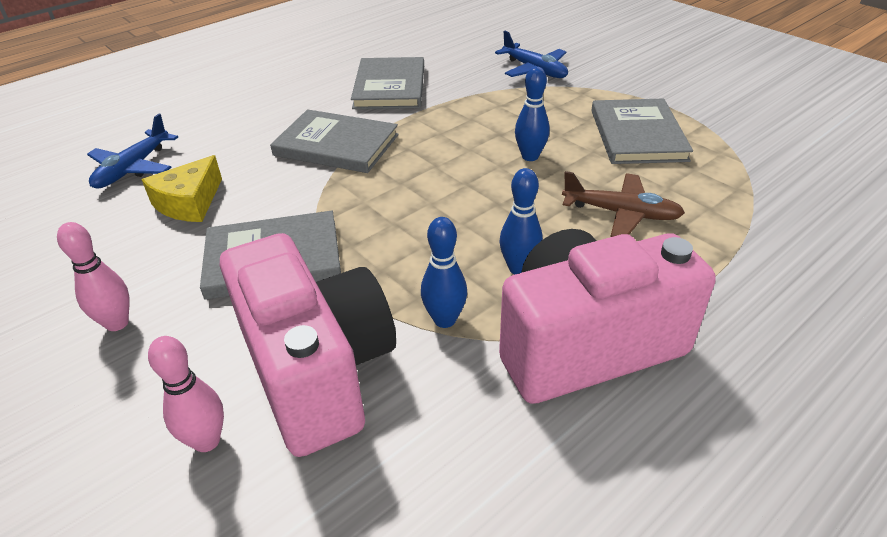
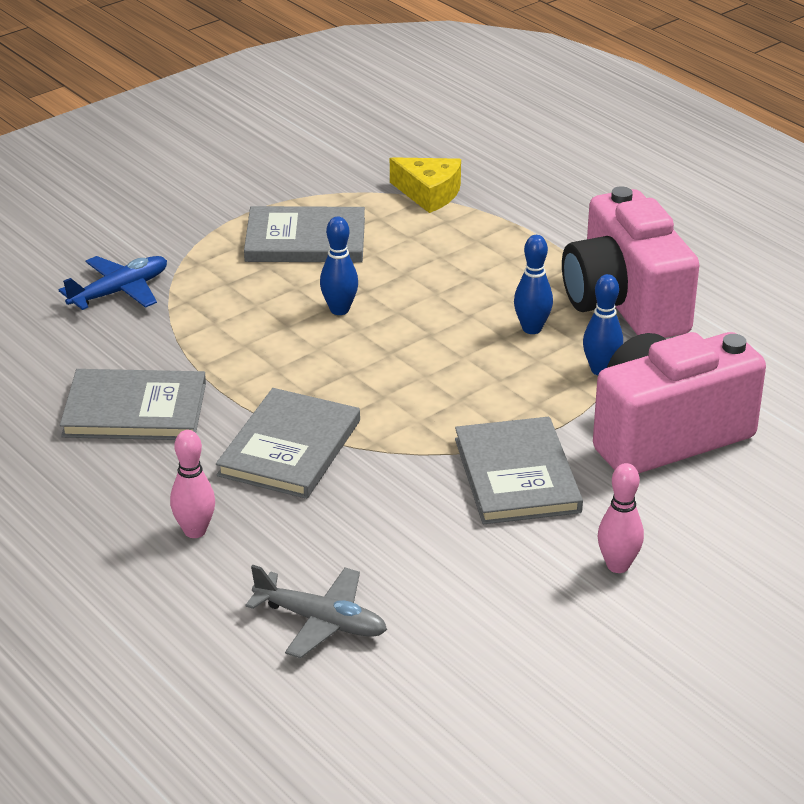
camera: 90 degrees left, 5 degrees down
blue plane [87,114,178,188] -> grey plane [245,565,387,658]
yellow cheese [142,155,222,222] -> yellow cheese moved to [390,157,461,213]
pink bowling pin [148,336,224,452] -> pink bowling pin moved to [170,430,215,538]
brown plane [562,171,685,237] -> none

